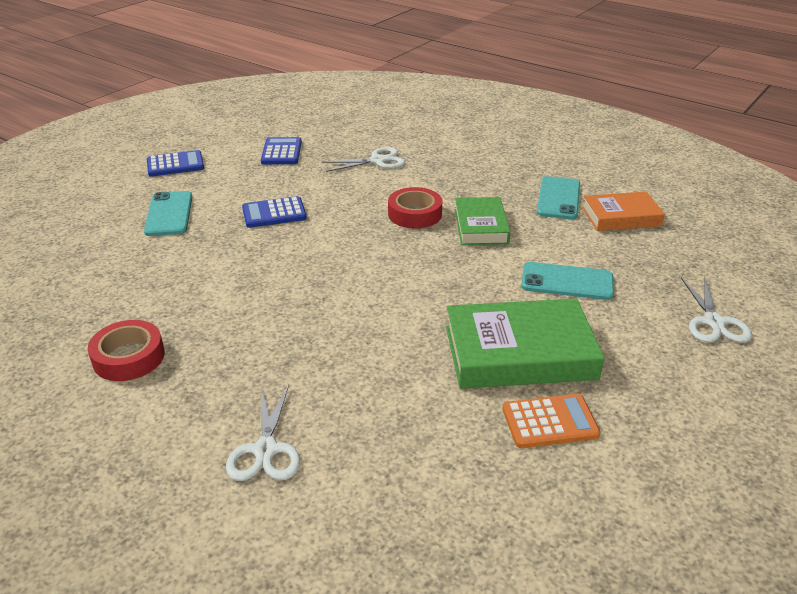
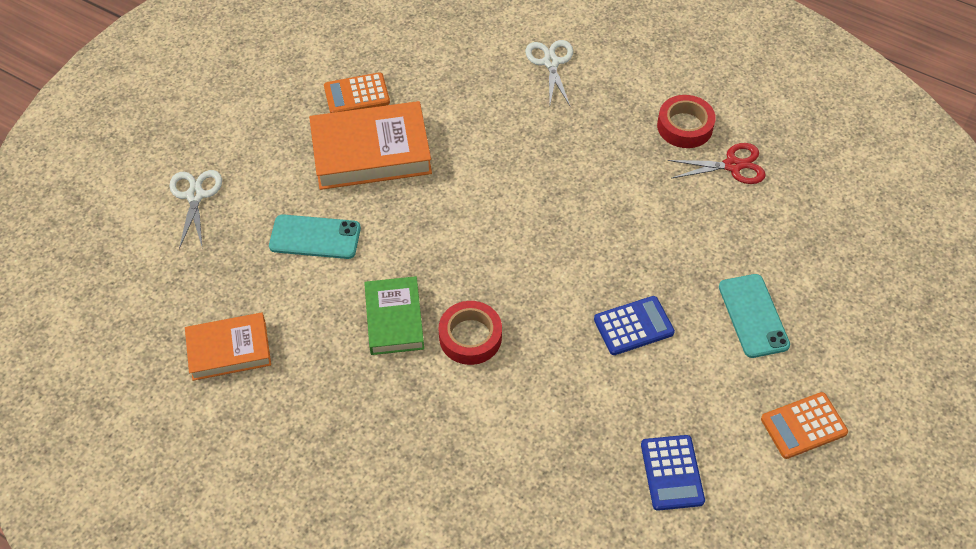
camera: 175 degrees right, 20 degrees up
blue calculator [147,150,204,177] -> orange calculator [761,392,848,459]
white scissors [322,147,405,172] -> none
green book [446,298,604,389] -> orange book [309,101,432,190]
turquoise phone [537,176,580,219] -> none
none -> red scissors [667,143,766,184]

